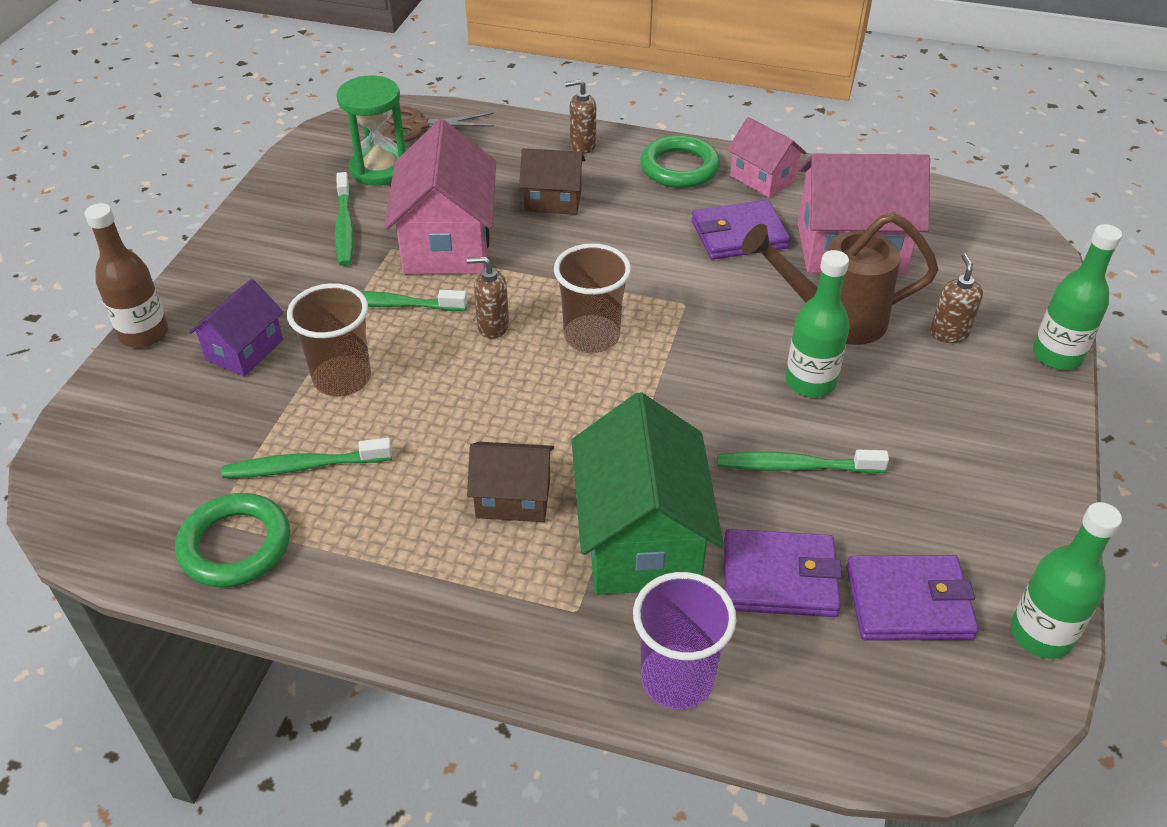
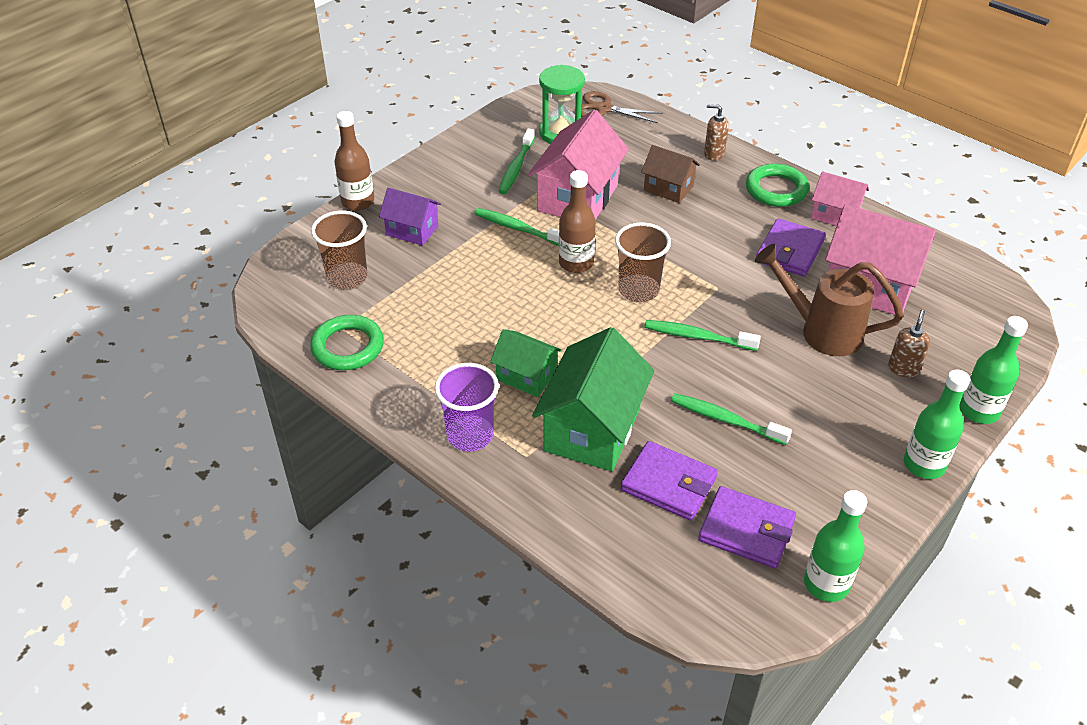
camera: 25 degrees right, 0 degrees up
purple house [189,279,284,376] -> purple house turned 60 degrees clockwise [379,188,441,246]
green toothbrush [221,438,392,478] -> green toothbrush moved to [644,320,761,351]
brown cup [287,283,371,396] -> brown cup moved to [311,211,368,290]
brown soap dispenser [467,257,509,339] -> brown bottle [559,170,596,273]
brown house [467,442,554,522] -> green house [490,329,562,397]
purple cup [633,572,737,709] -> purple cup moved to [435,363,499,451]
purple wallet [692,200,790,260] -> purple wallet turned 75 degrees counterclockwise [756,218,826,277]
pink house [727,117,806,197] -> pink house turned 45 degrees counterclockwise [811,172,869,226]
green bottle [785,250,849,397] -> green bottle moved to [904,369,970,479]

